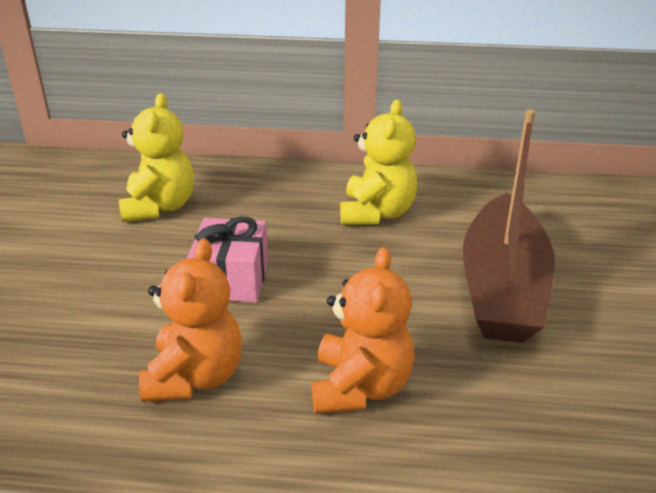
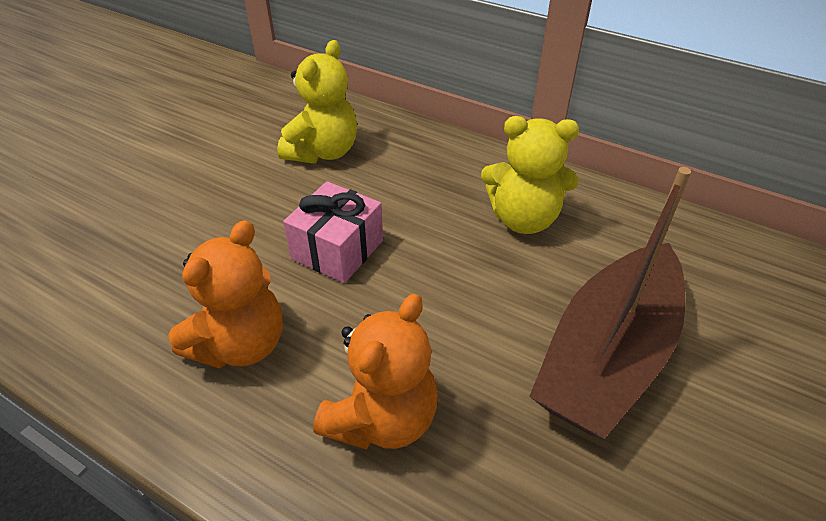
camera: 25 degrees right, 10 degrees up
yellow teddy bear [340,99,417,225] -> yellow teddy bear turned 60 degrees clockwise [481,116,579,234]

